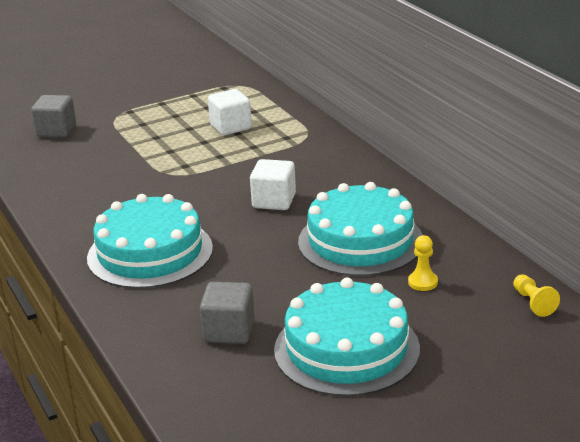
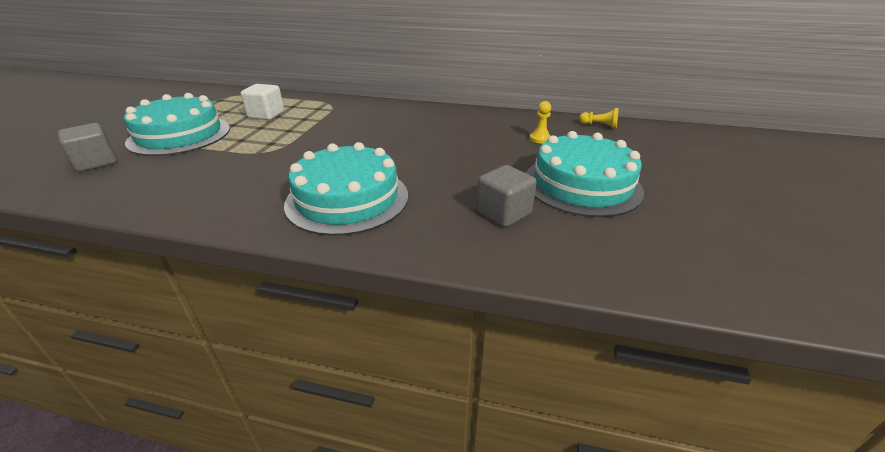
camera: 50 degrees left, 5 degrees up
white cube [250,159,296,210] -> none
turquoise cake [298,182,423,276] -> turquoise cake moved to [124,93,230,156]

